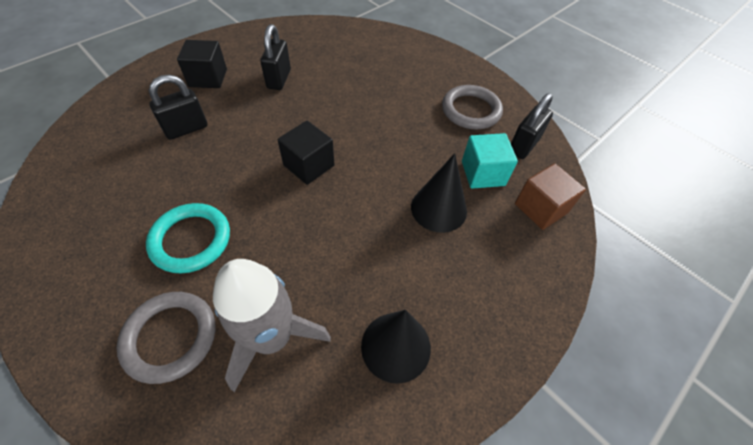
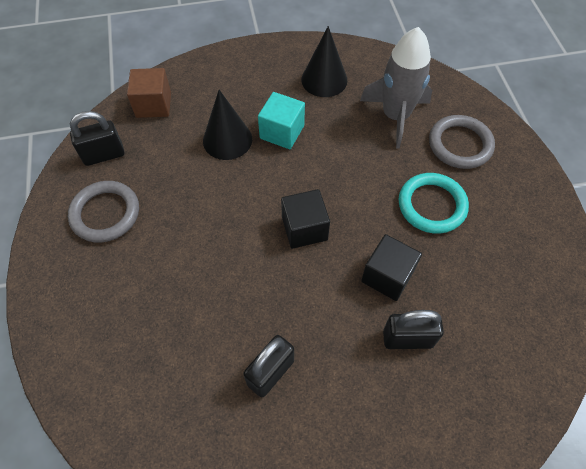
camera: 145 degrees left, 5 degrees up
black cube [177,40,227,88] -> black cube moved to [361,234,422,301]
turquoise cube [462,133,518,189] -> turquoise cube moved to [258,92,305,149]

